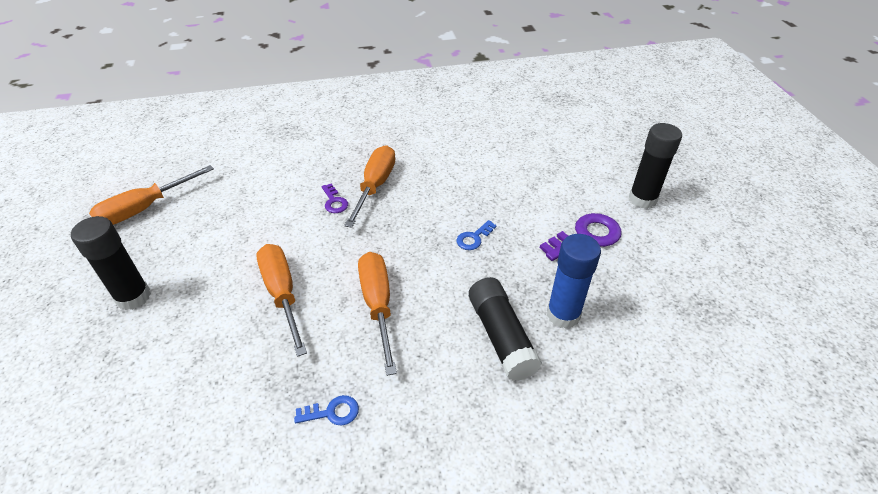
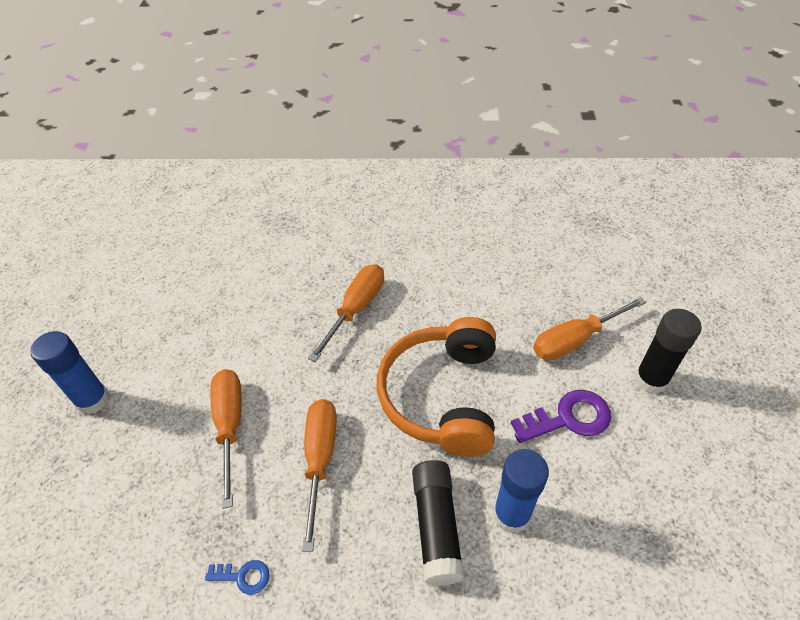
camera: 15 degrees right, 5 degrees up
black glue stick [71,216,151,310] -> blue glue stick [30,331,109,414]
orange screwdriver [89,165,214,225] -> orange screwdriver moved to [533,297,646,360]
purple key [322,184,348,213] -> none
blue key [456,220,497,250] -> orange headphones [377,317,496,457]

